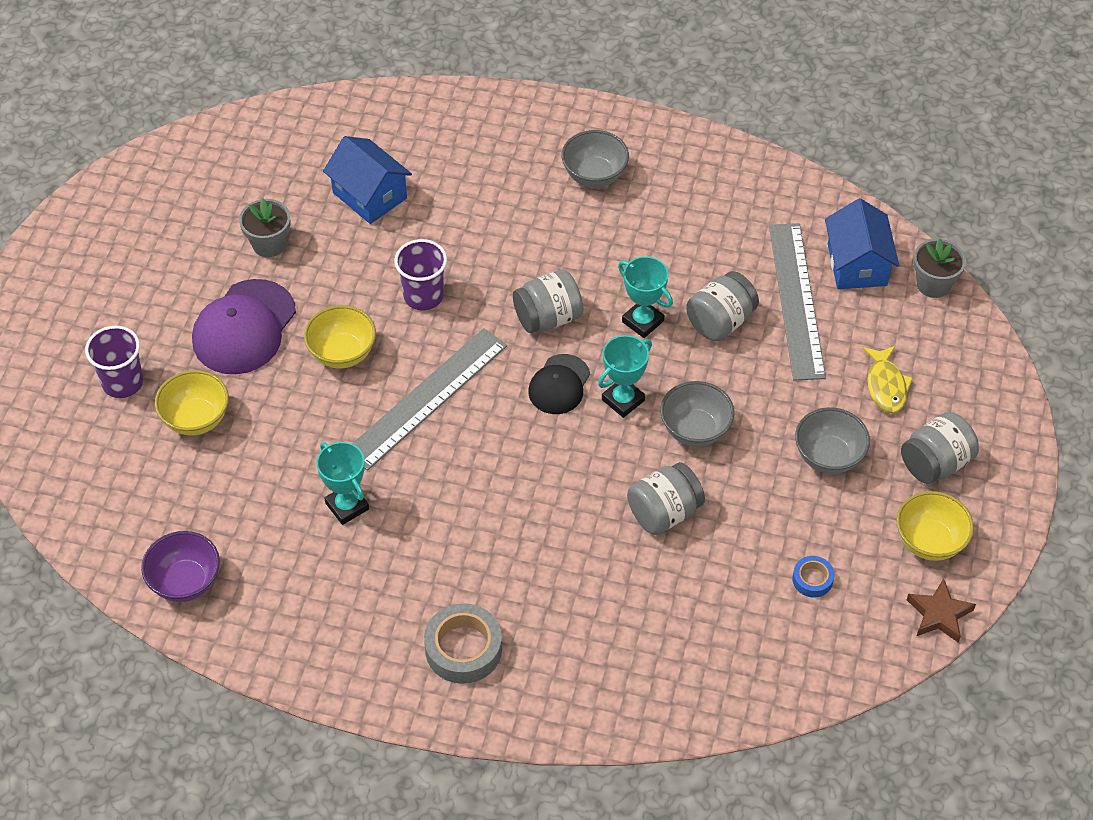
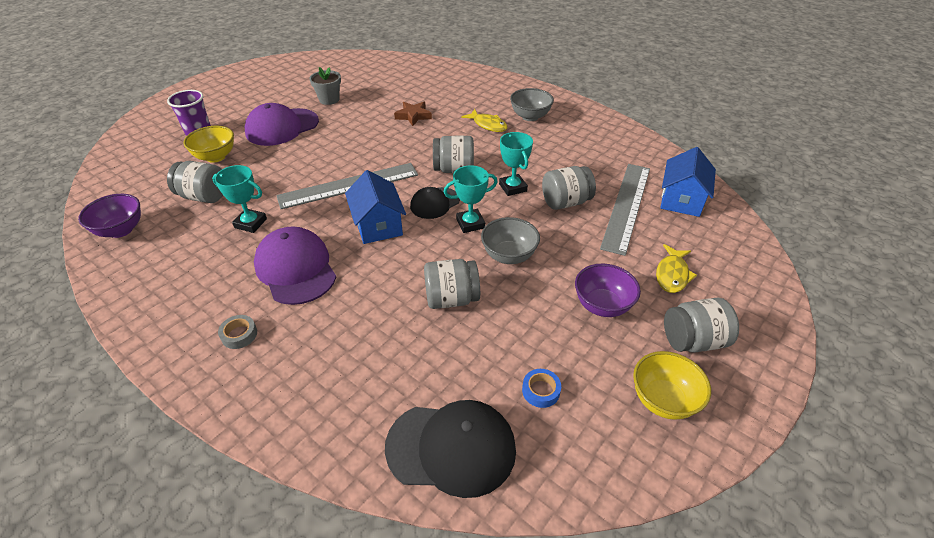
camera: 25 degrees right, 10 degrees down
yellow bowl [304,305,376,369] -> none
turquoise trophy [317,442,369,525] -> turquoise trophy turned 60 degrees counterclockwise [212,165,267,233]
blue house [323,136,412,224] -> blue house moved to [345,170,406,244]
purple cup [394,239,447,310] -> none
grey tape [424,603,502,684] -> grey tape [218,315,257,349], size x0.54
grey bowl [795,407,870,474] -> purple bowl [575,264,641,317]
brown star [907,578,976,643] -> brown star moved to [394,102,432,126]
grey flower pot [913,238,966,298] -> none
none -> grey jar [167,161,223,203]
none -> purple cap [254,226,336,305]
none -> black cap [385,400,516,498]
none -> yellow fish [461,109,507,132]

